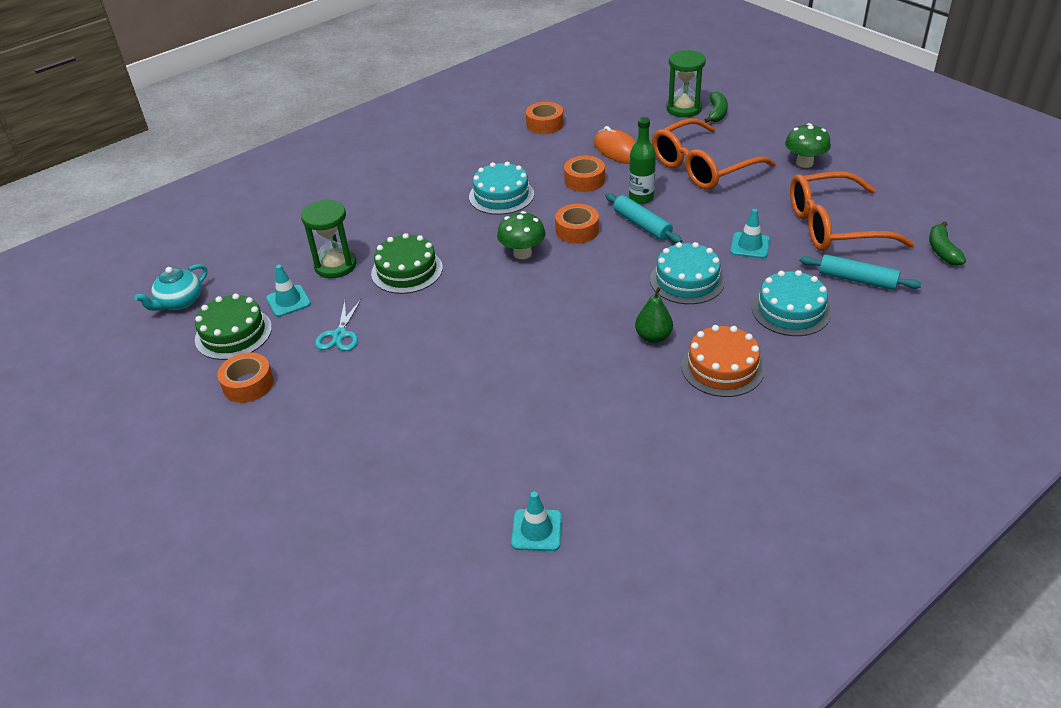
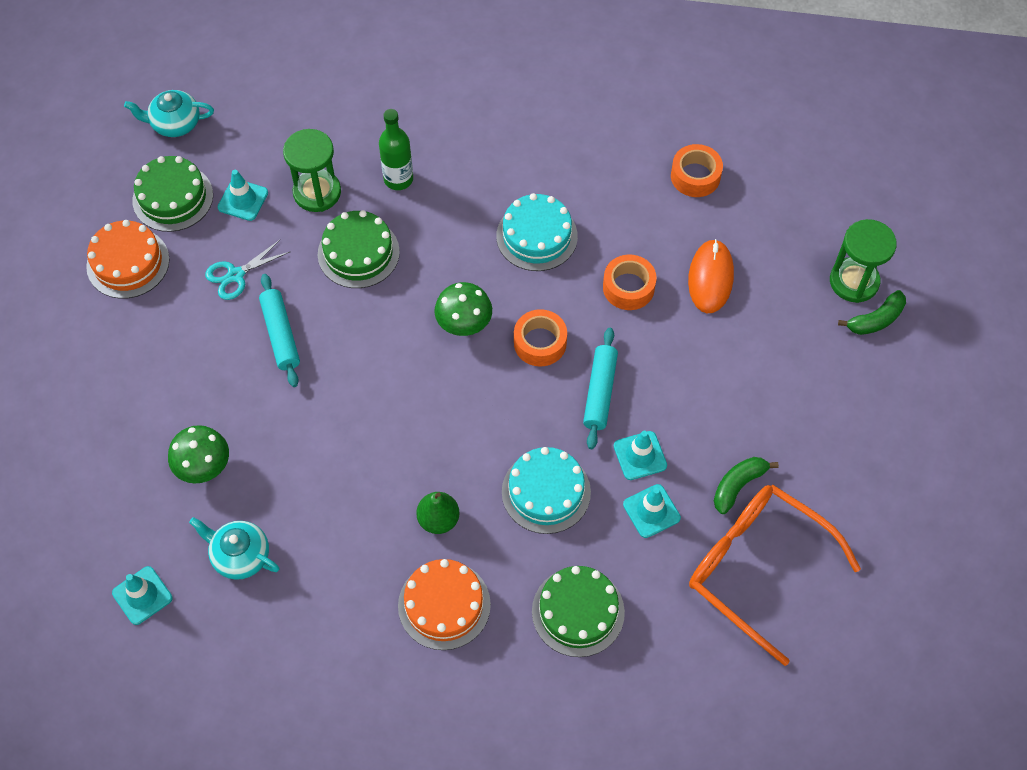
camera: 45 degrees right, 20 degrees up
orange tape [217,352,274,403] -> orange cake [86,220,170,299]
green bottle [629,117,656,204] -> green bottle moved to [379,109,413,190]
orange glasses [652,118,776,190] -> none
turquoise cake [752,270,831,336] -> green cake [532,566,625,657]
green mushroom [785,123,831,168] -> green mushroom moved to [168,425,229,483]
turquoise rolling pin [800,254,922,290] -> turquoise rolling pin moved to [259,274,300,387]
green banana [929,221,966,266] -> green banana moved to [714,457,779,514]
none -> turquoise teapot [189,517,280,580]
none -> turquoise traffic cone [614,431,667,480]

